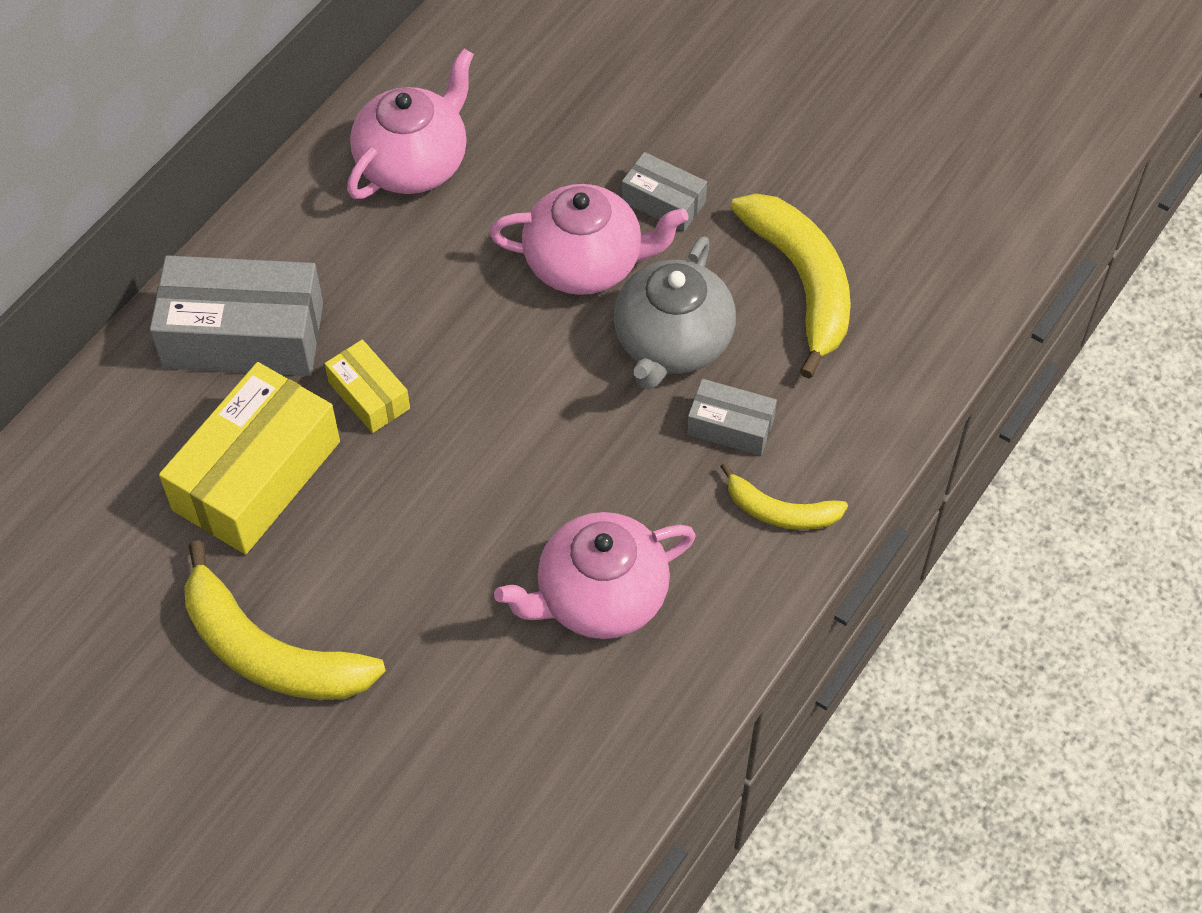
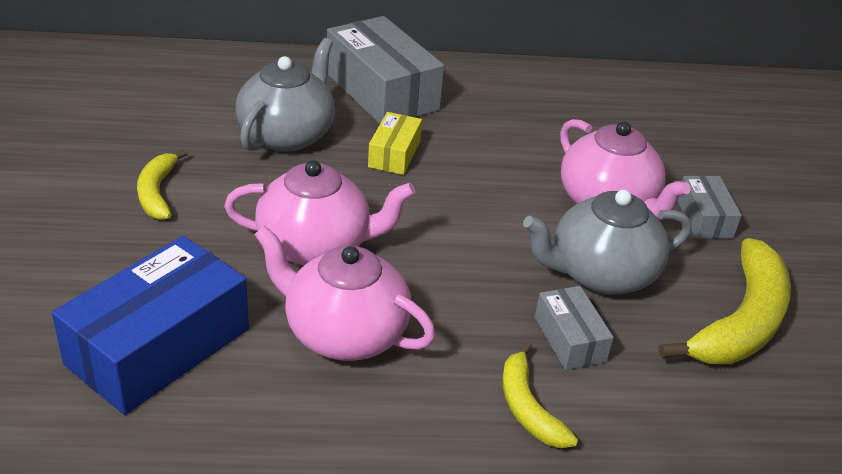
camera: 50 degrees right, 20 degrees down
yellow box [159,362,340,555] -> grey teapot [235,38,335,152]
yellow banana [184,540,386,700] -> yellow banana [137,149,188,220], size x0.56
pink teapot [347,48,474,199] -> pink teapot moved to [224,160,415,266]
none -> blue box [52,236,249,415]

